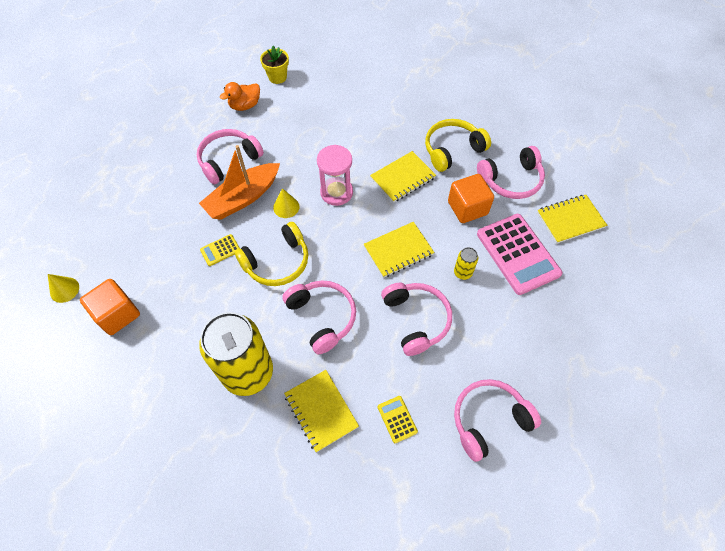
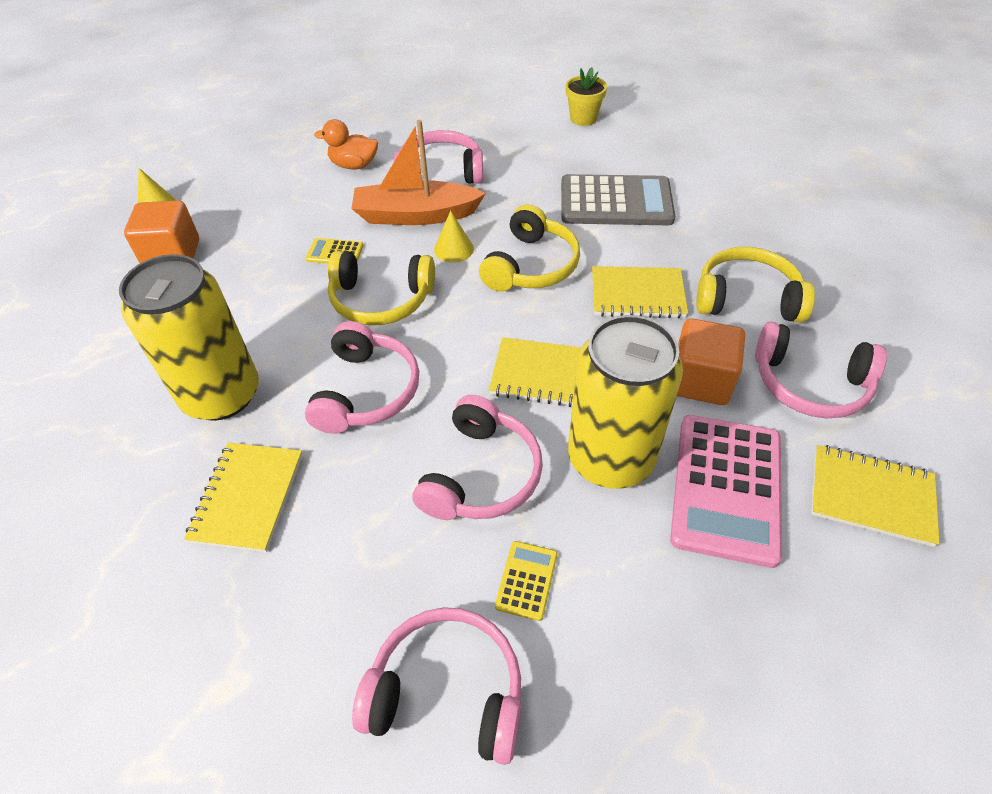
camera: 40 degrees right, 10 degrees down
orange duck [220,82,260,111] -> orange duck moved to [314,119,378,169]
pink hourglass [317,145,353,206] -> yellow headphones [479,204,580,292]
yellow calculator [378,396,418,443] -> yellow calculator moved to [495,541,557,621]
yellow can [454,247,478,280] -> yellow can [568,315,683,489], size x2.49
none -> grey calculator [561,174,675,225]

